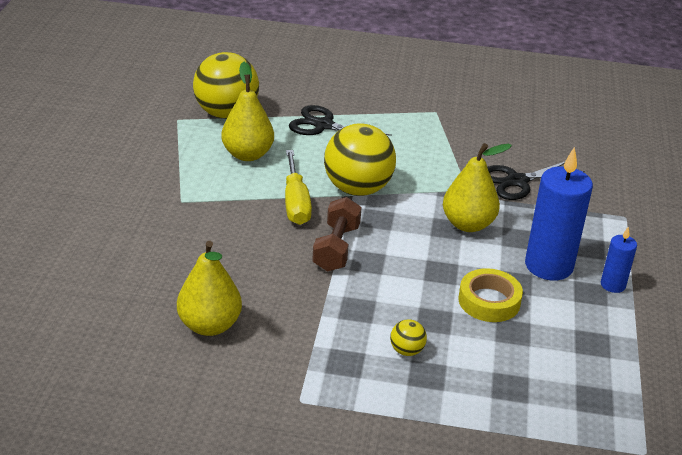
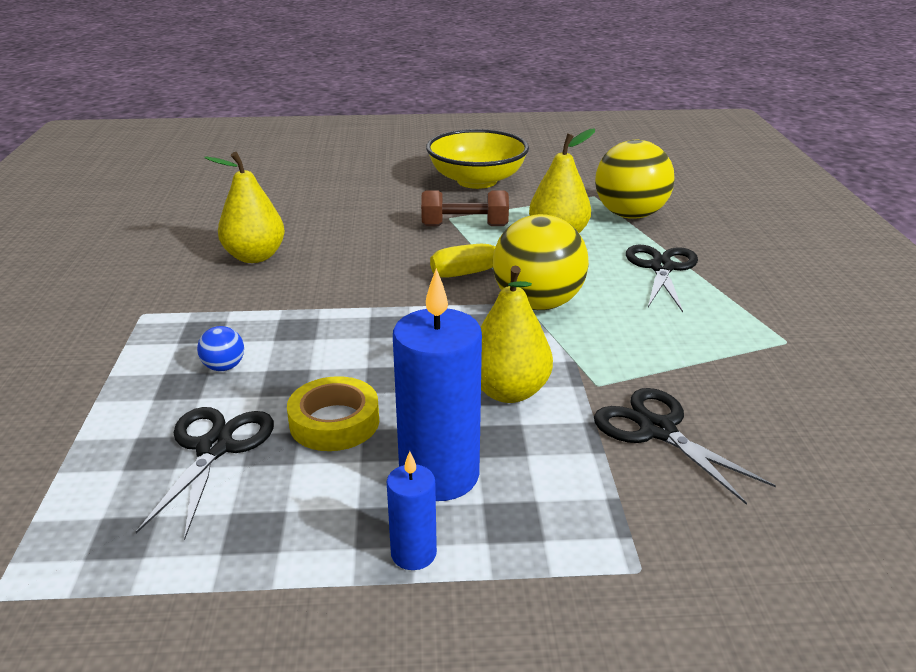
camera: 80 degrees right, 5 degrees down
brown dumbbell [312,197,362,272] -> brown dumbbell moved to [421,190,509,226]
yellow ball [390,319,427,356] -> blue ball [197,326,244,371]
none -> black scissors [136,407,274,540]
none -> yellow bowl [426,129,529,189]

